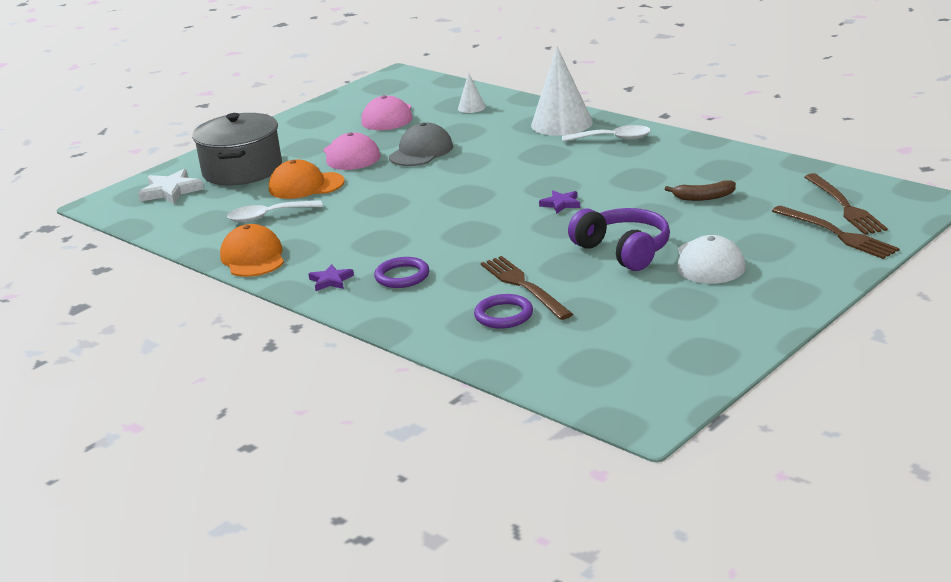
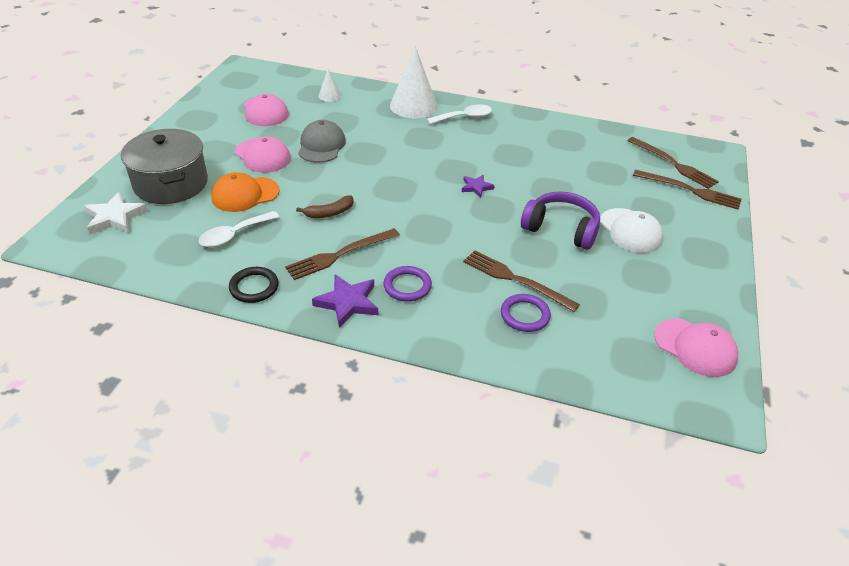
camera: 30 degrees left, 15 degrees up
orange cap [220,224,284,277] -> black ring [229,267,279,303]
purple star [309,264,354,291] -> purple star [312,274,378,328], size x1.64
brown banana [665,180,736,201] -> brown banana moved to [296,196,354,218]
none -> brown fork [285,228,400,280]
none -> pink cap [654,318,738,377]

